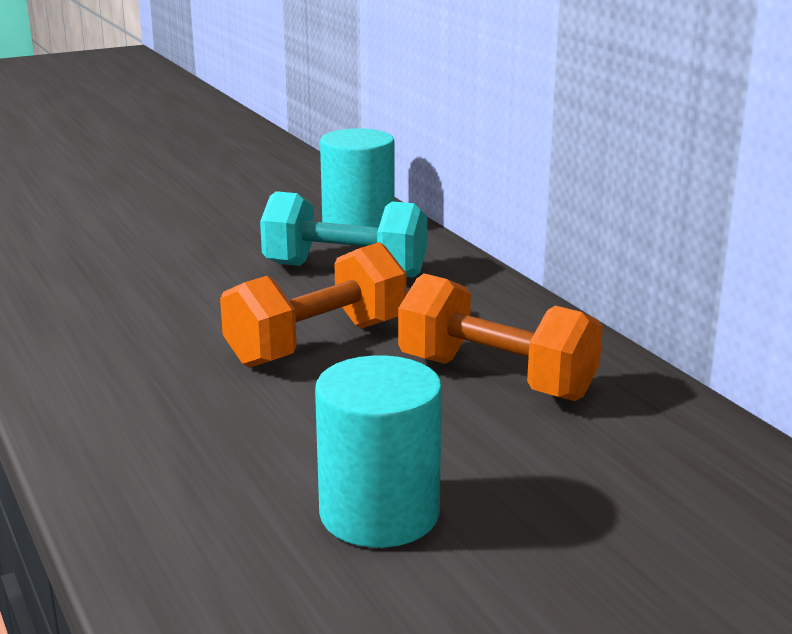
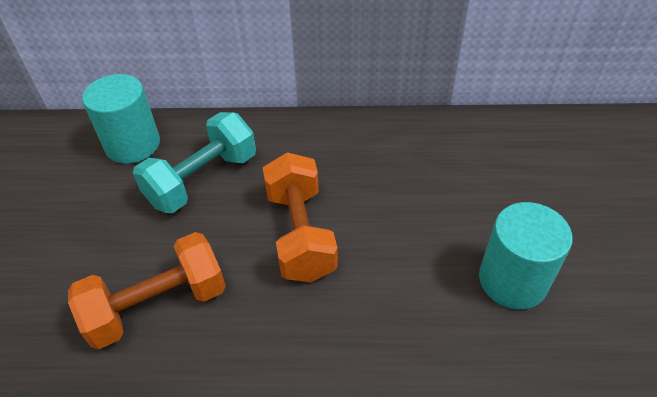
camera: 60 degrees left, 25 degrees up
orange dumbbell [398,273,603,401] -> orange dumbbell moved to [68,232,226,349]

